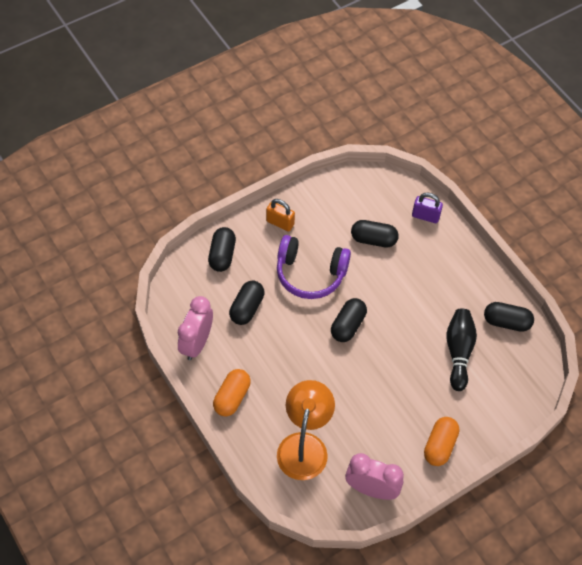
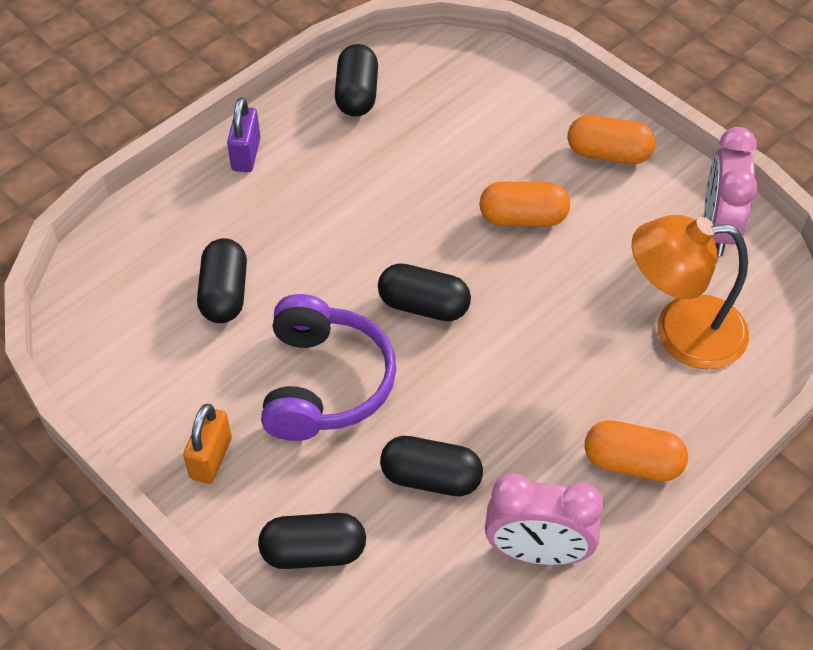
camera: 100 degrees left, 5 degrees down
purple padlock [412,192,443,223] -> purple padlock moved to [227,97,261,172]
black bowling pin [446,309,477,391] -> none
none -> orange capsule [479,182,570,226]

